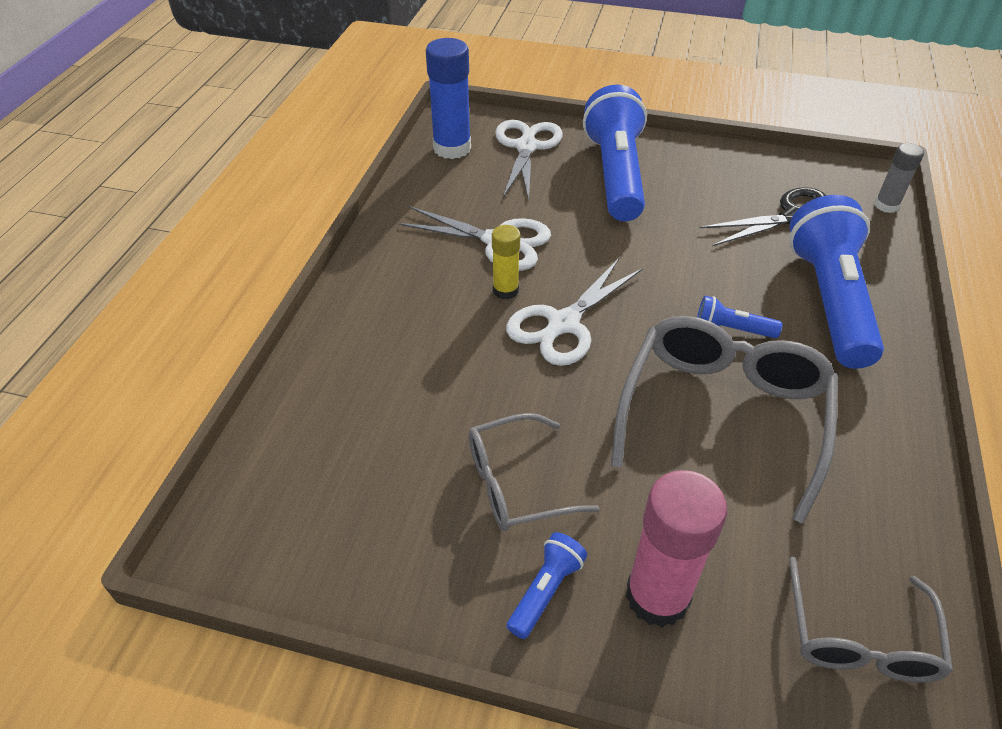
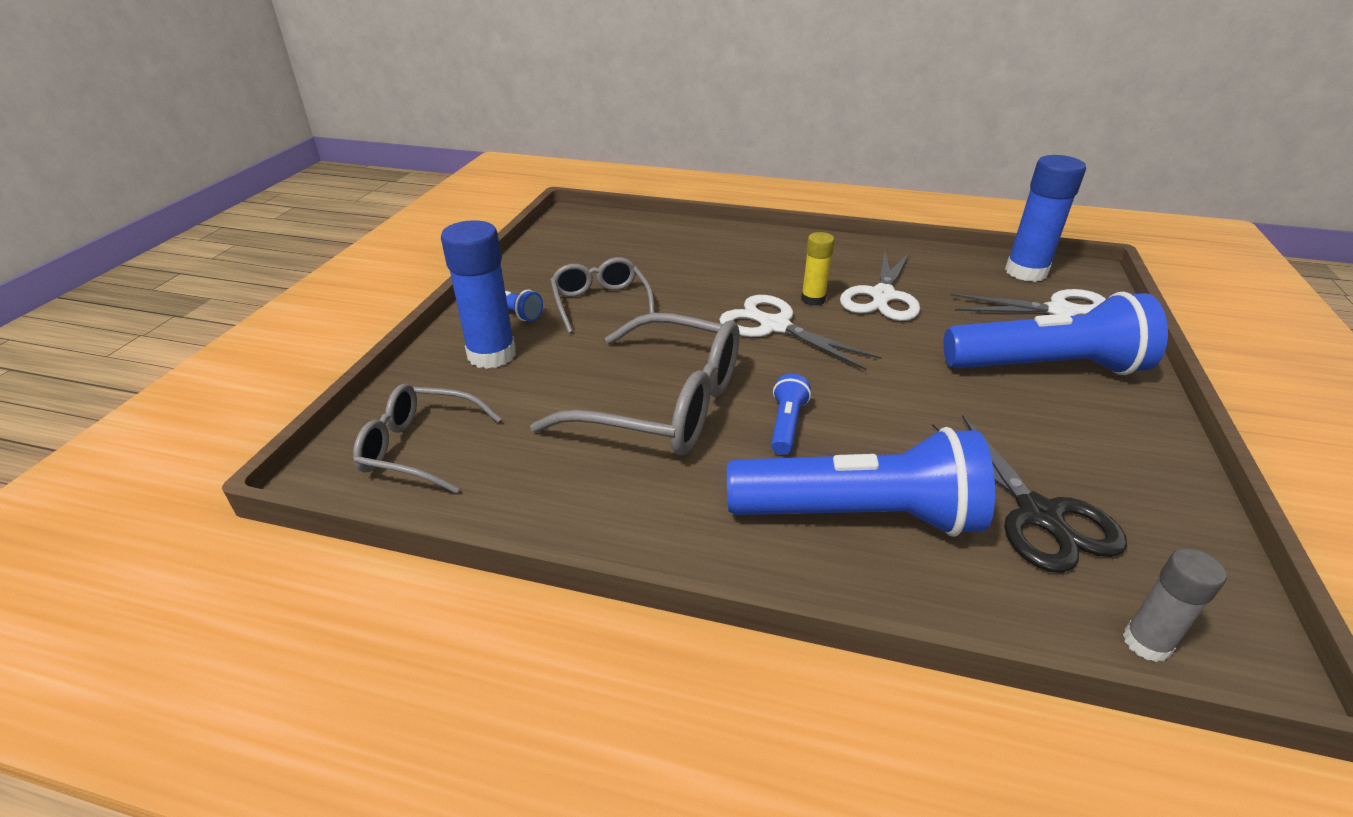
camera: 90 degrees right, 10 degrees down
pink glue stick [626,470,727,627] -> blue glue stick [441,220,516,369]

